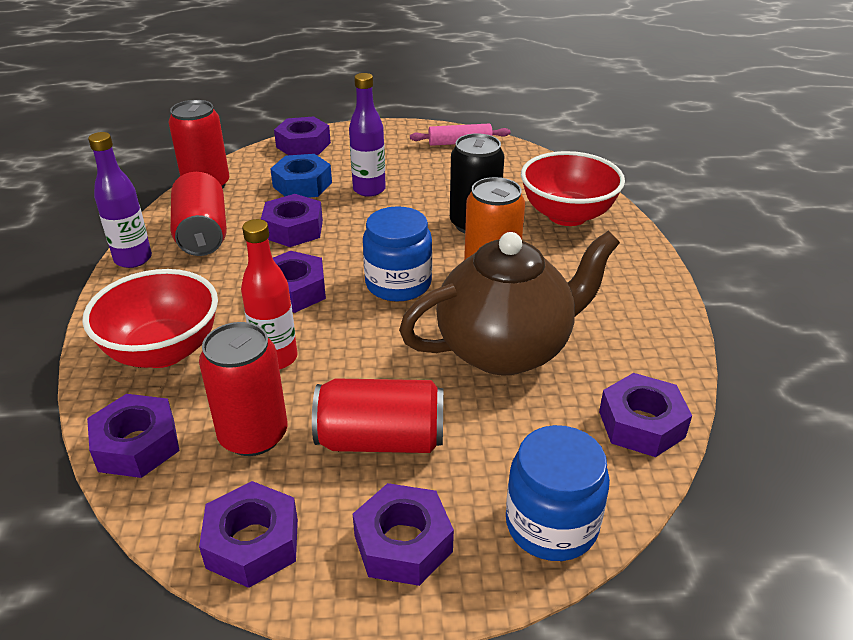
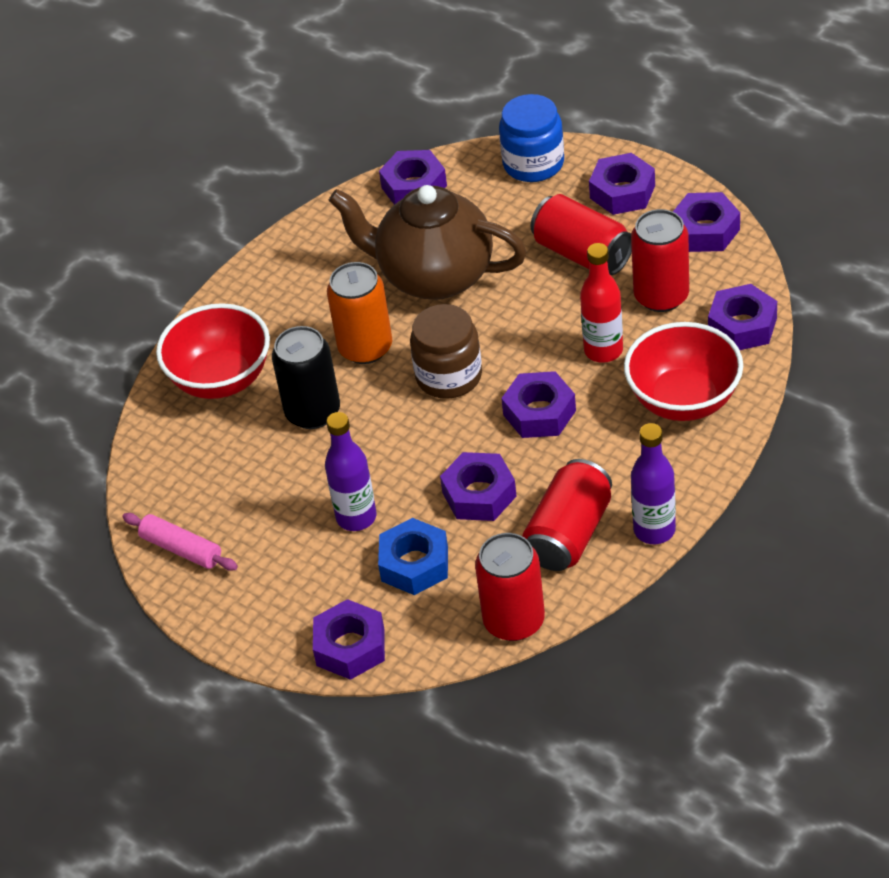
camera: 135 degrees left, 10 degrees up
blue jar [363,206,432,302] -> brown jar [410,304,482,399]

